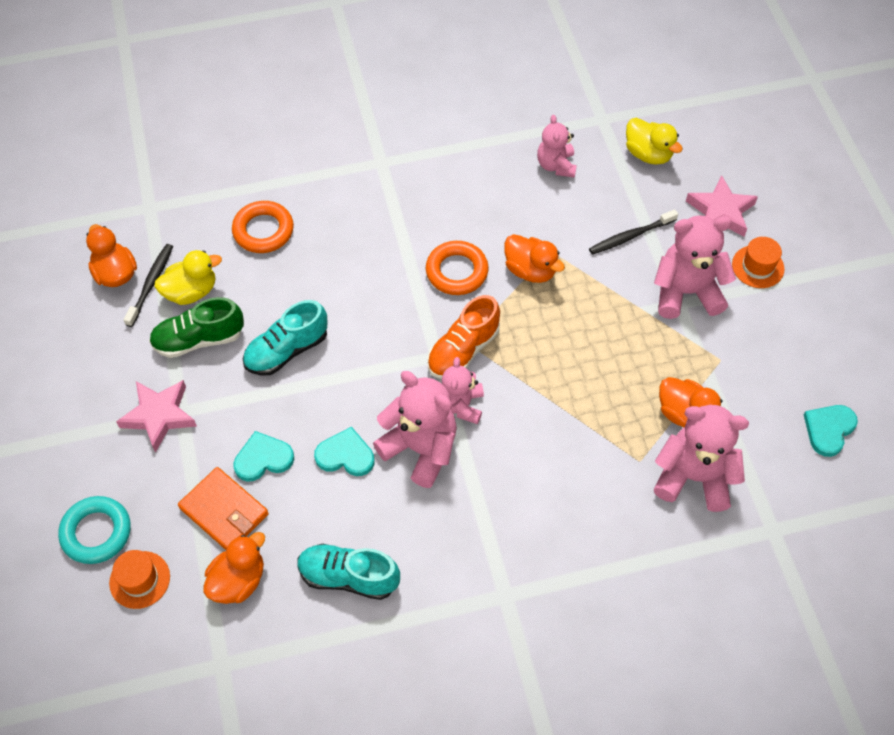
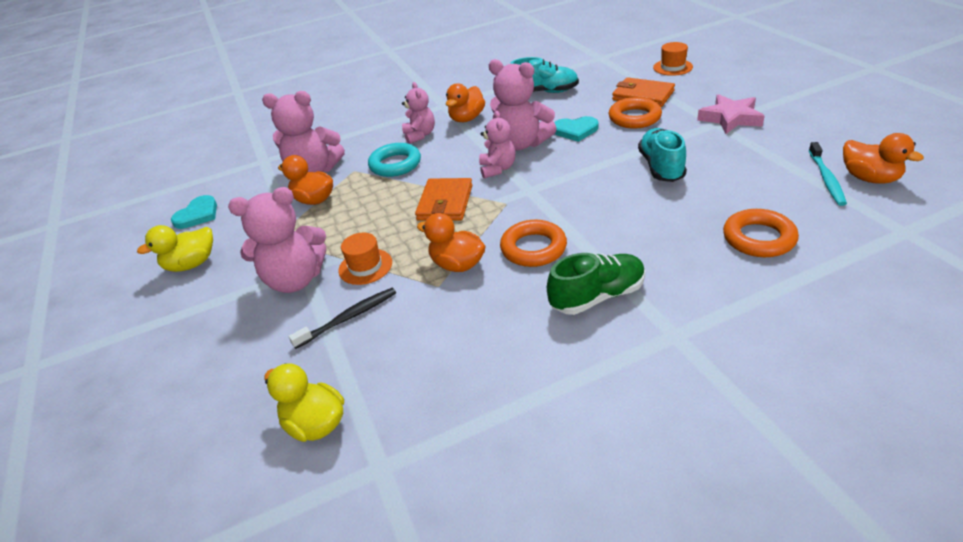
camera: 175 degrees right, 20 degrees down
turquoise ring [58,496,131,564] -> turquoise ring moved to [368,143,421,177]
black toothbrush [123,244,173,327] -> turquoise toothbrush [809,142,847,206]
green shoe [149,297,244,358] -> green shoe moved to [547,253,645,315]
yellow duck [155,250,222,305] -> yellow duck moved to [137,225,213,272]
orange duck [203,532,265,604] -> orange duck moved to [446,83,485,122]
turquoise heart [233,431,294,482] -> orange ring [608,97,662,129]
turquoise shoe [243,300,327,375] -> turquoise shoe turned 45 degrees counterclockwise [638,128,687,182]
orange shoe [427,295,500,379] -> none
pink teddy bear [537,115,577,178] -> pink teddy bear moved to [402,82,435,144]
pink star [686,175,758,237] -> none
orange hat [732,237,785,288] -> orange hat moved to [338,233,392,285]
none -> orange wallet [415,178,472,221]

